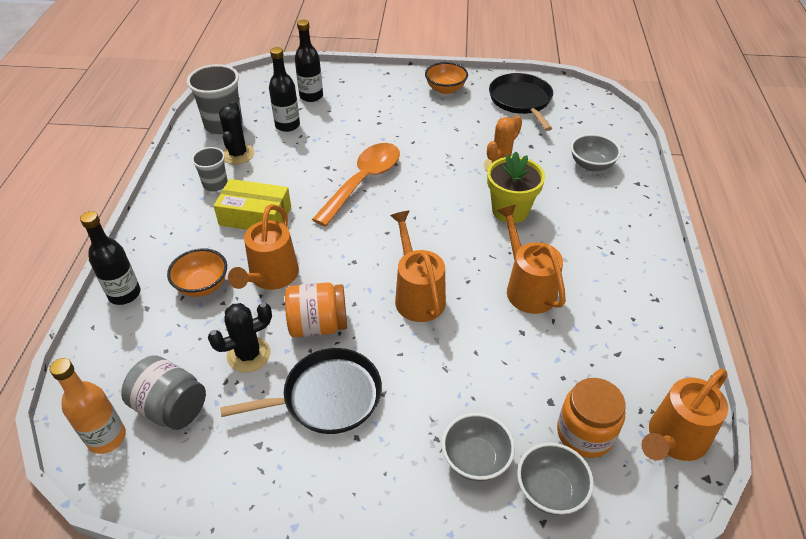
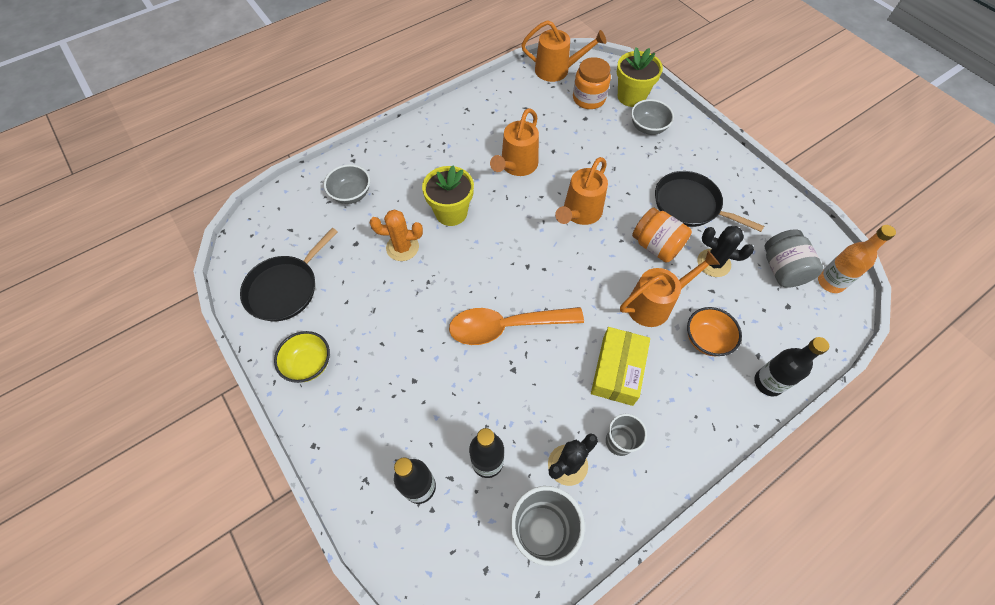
camera: 130 degrees left, 15 degrees up
yellow box [214,179,291,230] -> yellow box turned 45 degrees clockwise [591,327,650,406]
orange bowl [425,62,468,94] -> yellow bowl [274,331,330,383]
grey bowl [517,443,594,515] -> yellow flower pot [617,47,663,107]

